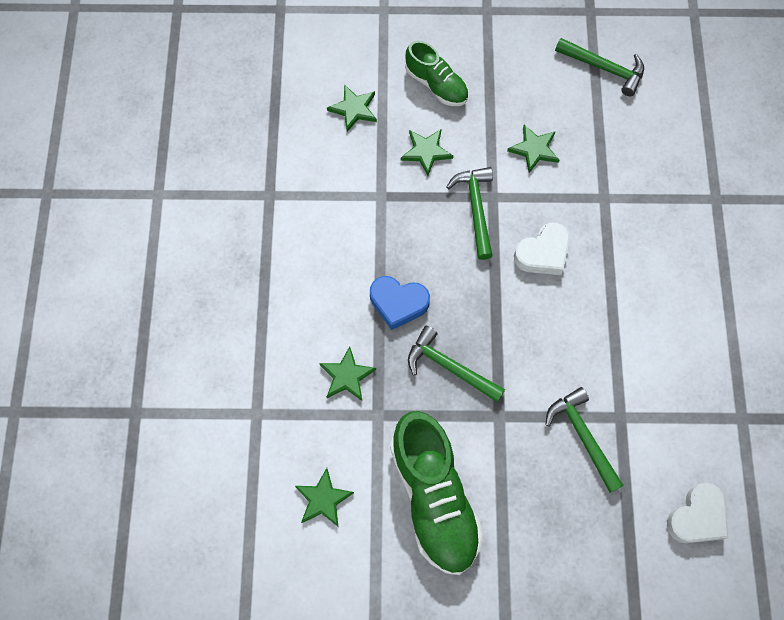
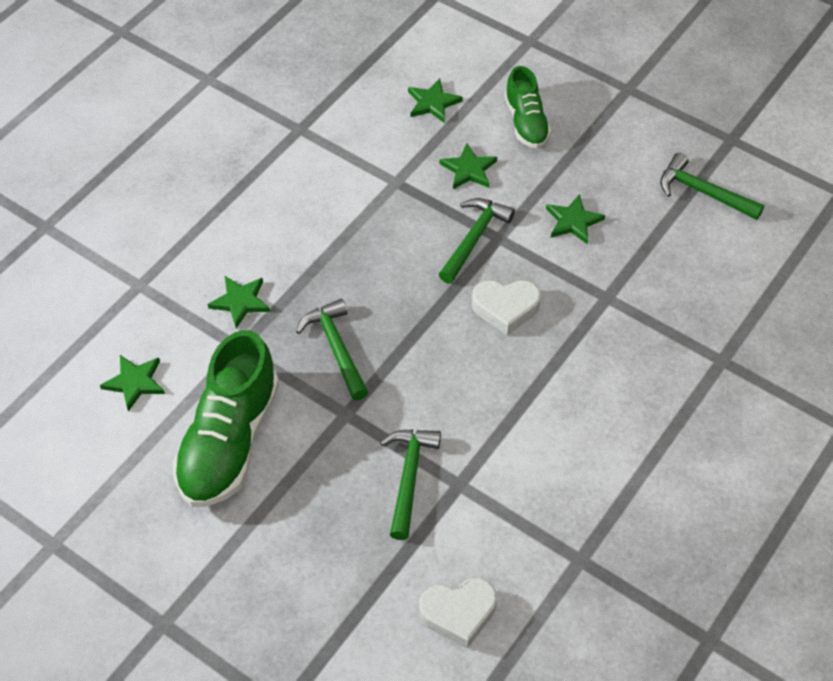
camera: 35 degrees right, 15 degrees down
blue heart [370,276,430,330] -> none
green hammer [555,38,644,96] -> green hammer turned 150 degrees clockwise [660,153,764,220]

